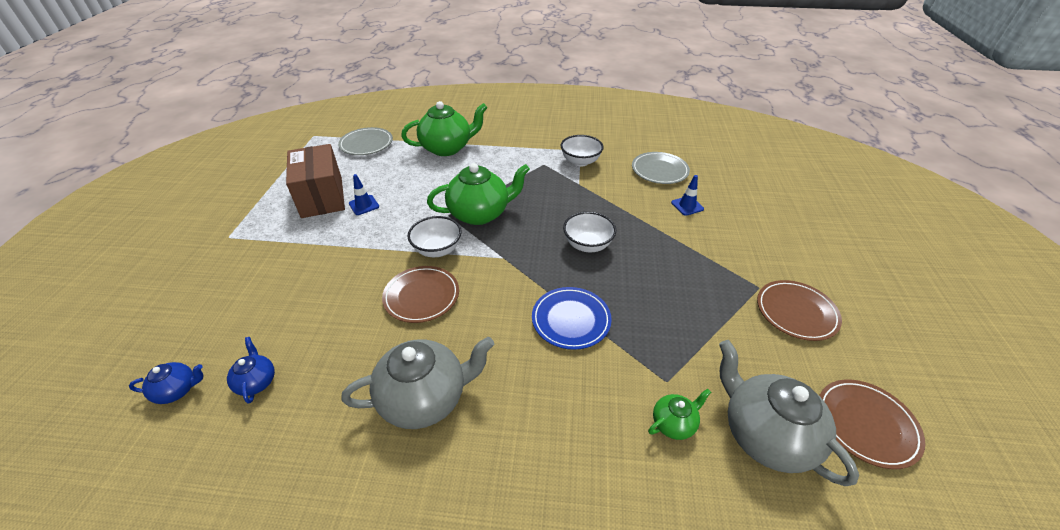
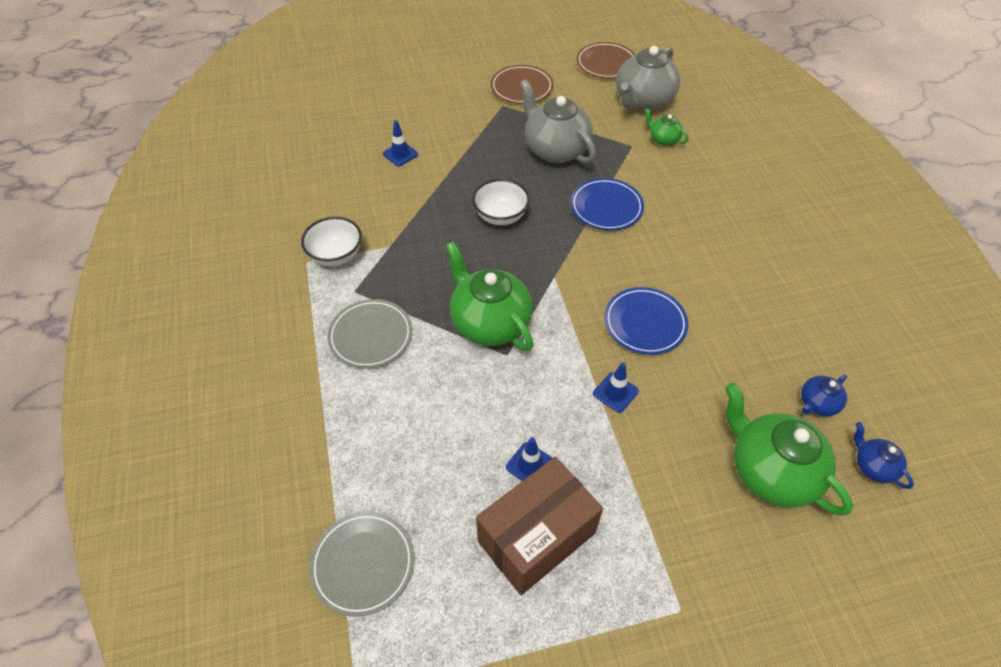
camera: 110 degrees left, 10 degrees up
grey teapot [342,337,494,429] -> grey teapot moved to [520,79,596,164]
brown plate [382,266,459,323] -> blue plate [604,287,688,355]
green teapot [401,101,487,156] -> green teapot moved to [725,383,853,516]
white bowl [408,216,462,257] -> none
grey plate [632,152,690,184] -> grey plate moved to [327,299,412,369]
none -> blue traffic cone [593,363,639,413]

